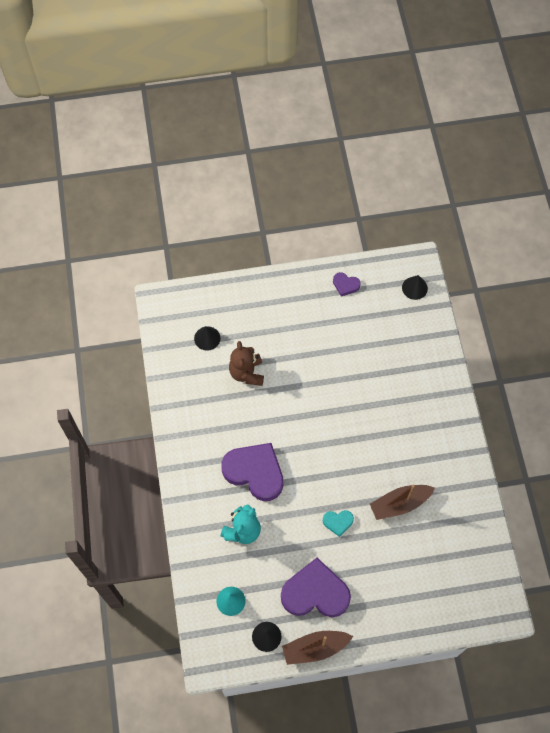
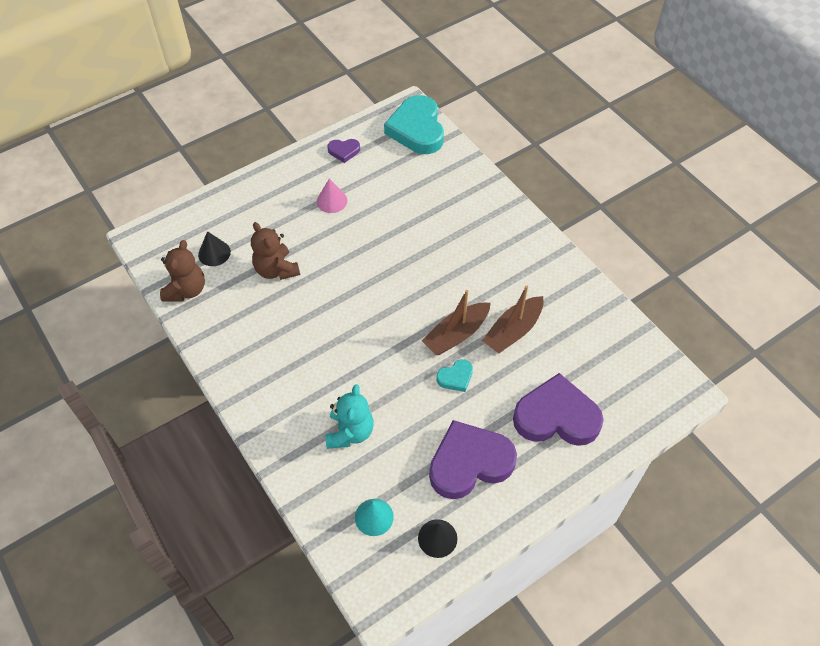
camera: 25 degrees left, 10 degrees down
purple heart [221,443,283,501] -> purple heart moved to [513,373,604,446]
brown boat [282,631,353,665] -> brown boat moved to [422,290,491,355]
black cone [402,275,428,300] -> turquoise heart [384,95,444,154]
none -> brown teddy bear [160,240,205,302]
none -> pink cone [317,178,347,213]

